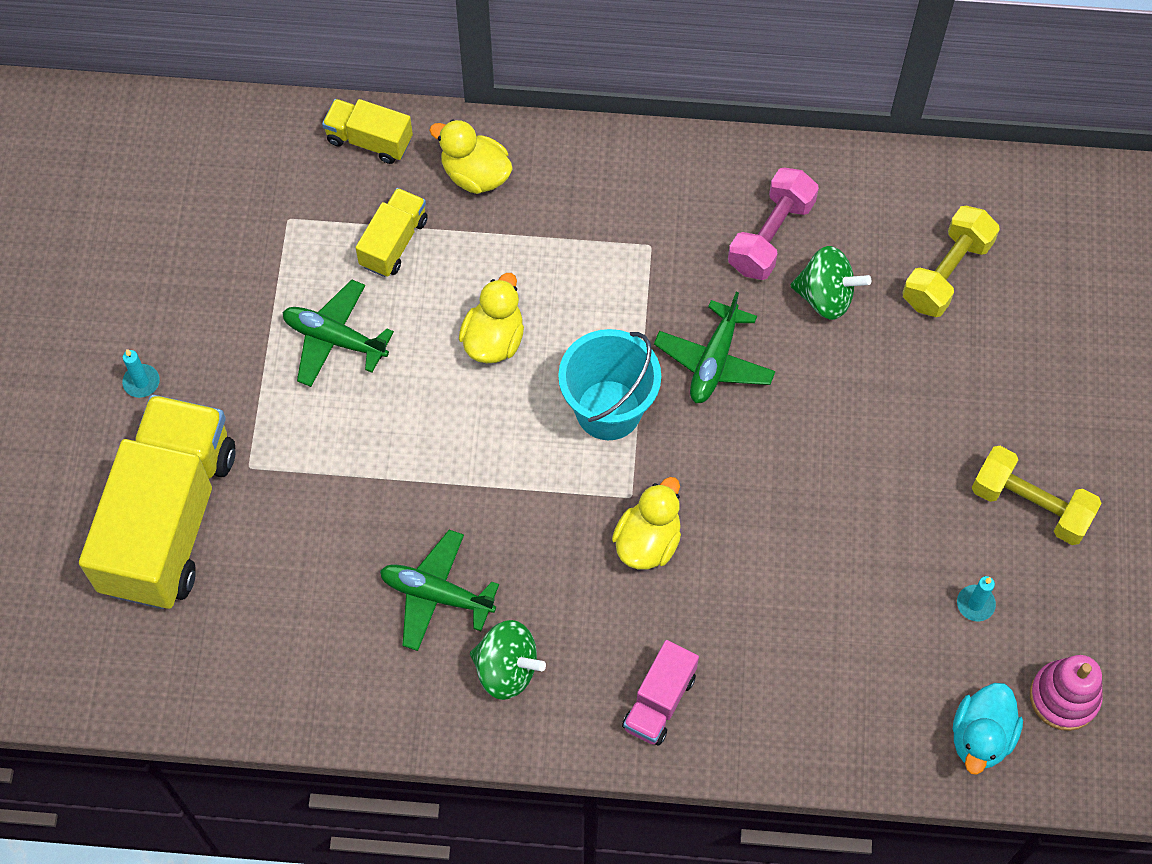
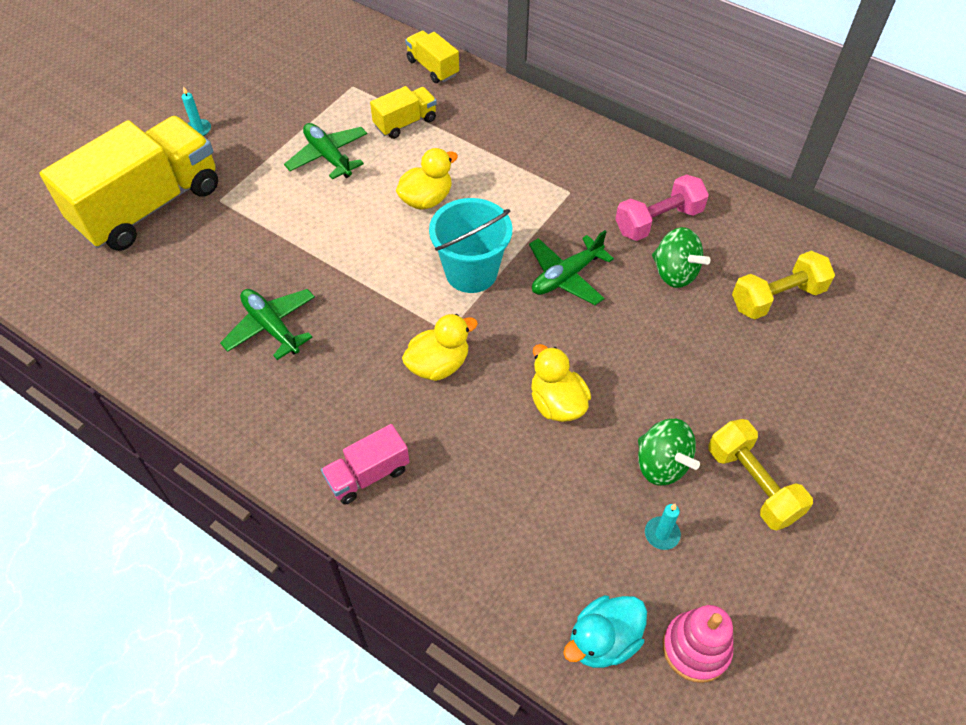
camera: 30 degrees right, 10 degrees down
yellow duck [429,120,513,194] -> yellow duck moved to [531,344,591,422]
green spinning top [470,620,546,700] -> green spinning top moved to [638,419,700,486]

